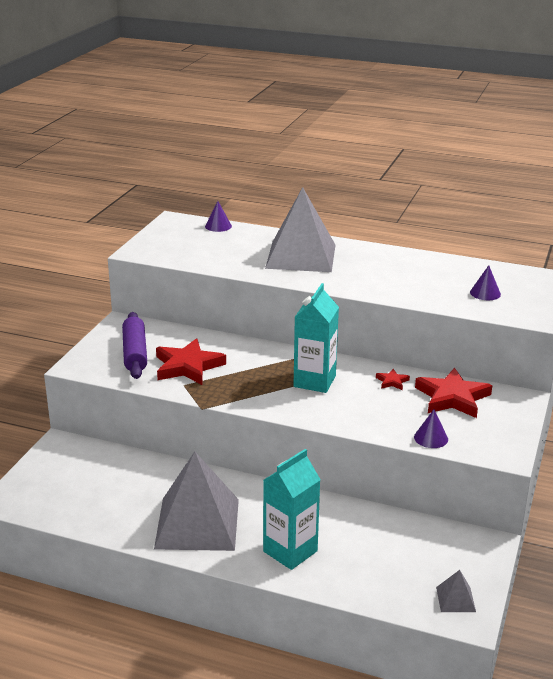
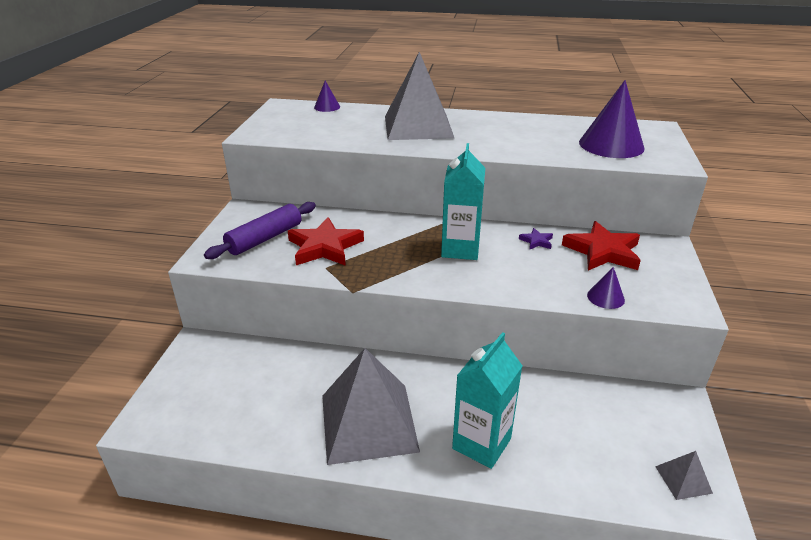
camera: 10 degrees left, 5 degrees up
purple rolling pin [122,312,147,379] -> purple rolling pin turned 60 degrees clockwise [204,202,316,259]
red star [376,369,410,390] -> purple star [519,228,553,249]
purple cone [470,265,501,300] -> purple cone [579,80,645,158], size x2.10

